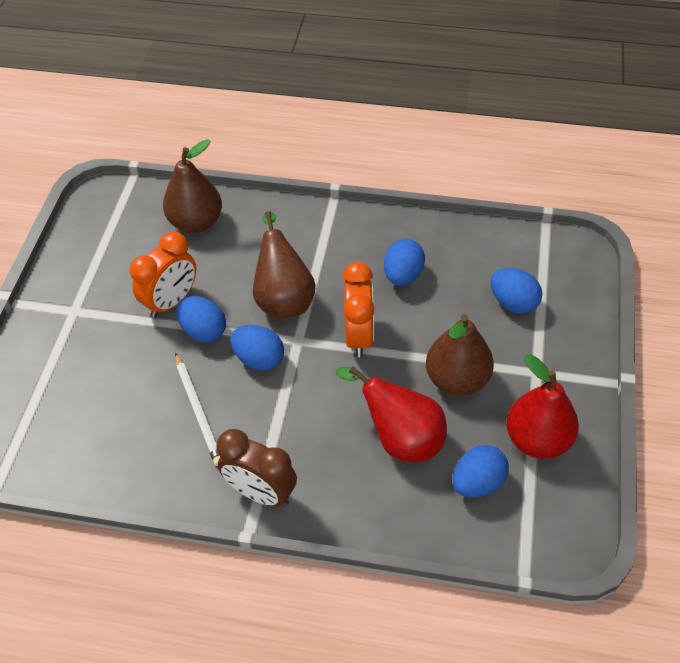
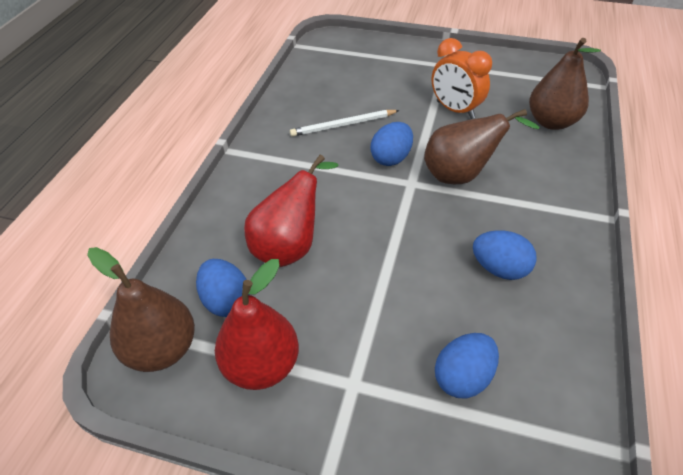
camera: 95 degrees right, 5 degrees down
blue egg [176,296,226,343] -> none
brown clock [217,429,297,506] -> none
orange clock [343,262,374,357] -> none
brown pear [426,314,494,396] -> brown pear moved to [87,247,195,372]

